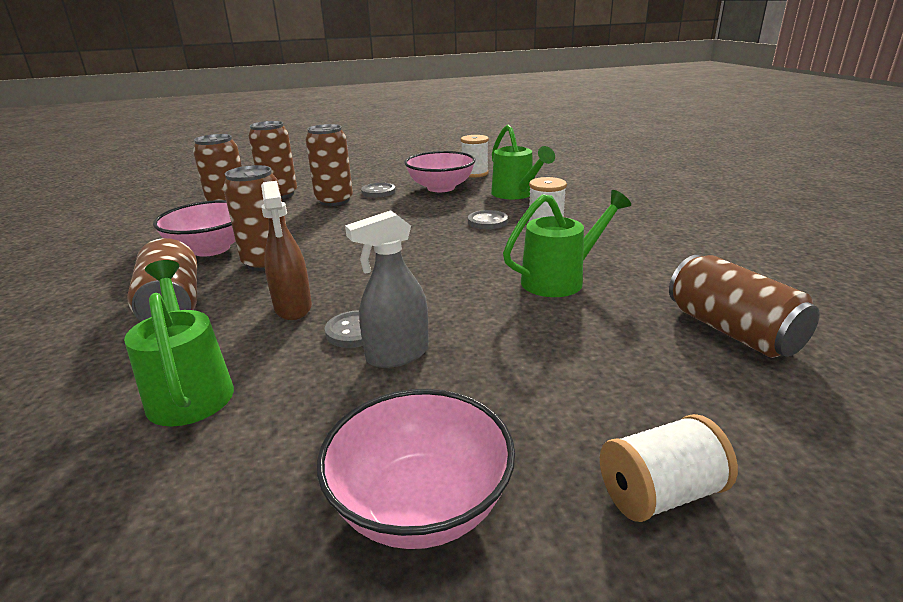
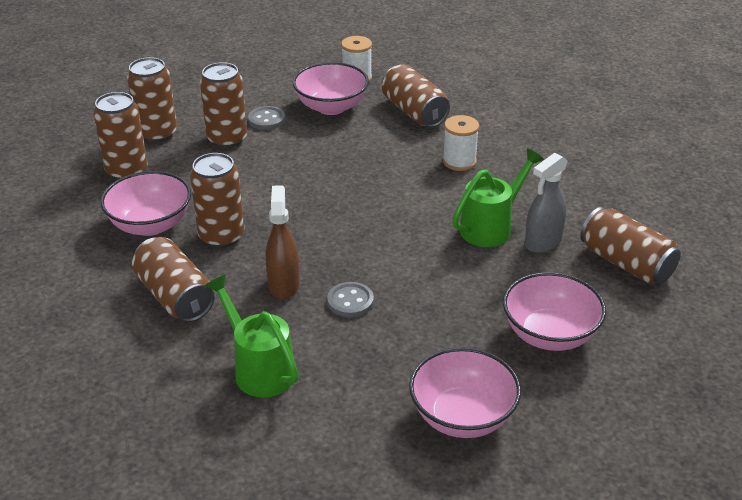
camera: 15 degrees left, 10 degrees up
brown spray bottle [261,181,312,320] -> brown spray bottle turned 150 degrees counterclockwise [265,185,300,299]
grey spray bottle [345,210,429,368] -> grey spray bottle moved to [525,153,568,253]
grey button [468,210,508,229] -> none
green watering can [491,125,555,199] -> brown can [382,64,450,127]
white spool [600,414,738,522] -> none
none -> pink bowl [503,272,606,351]

